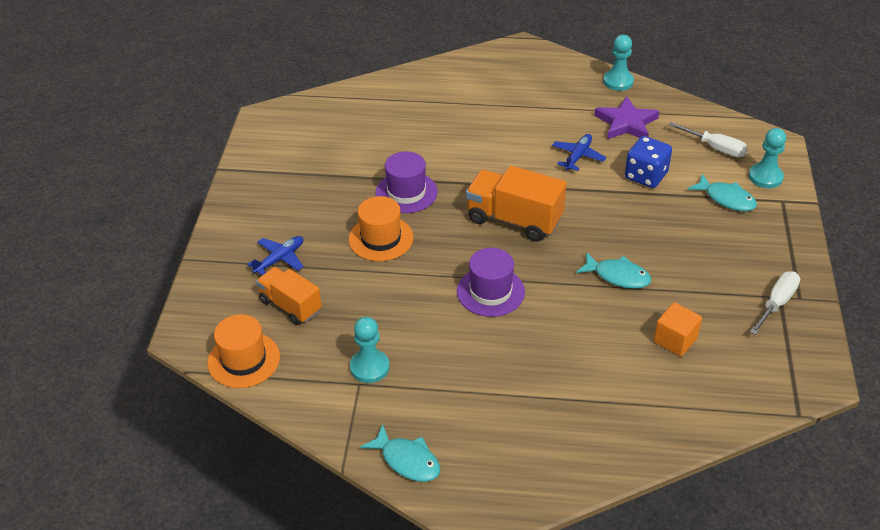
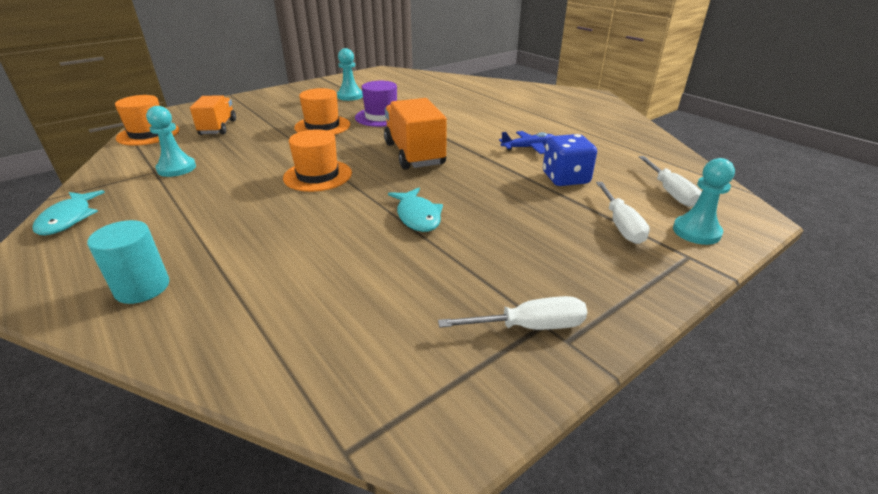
camera: 45 degrees right, 10 degrees down
blue plane [247,236,304,275] -> none
purple hat [457,248,525,317] -> orange hat [283,129,352,192]
purple star [594,96,660,139] -> none
turquoise pawn [603,35,634,91] -> turquoise pawn moved to [337,48,363,101]
orange cube [654,302,702,357] -> none
turquoise fish [688,174,757,211] -> white screwdriver [596,182,650,244]
none -> turquoise cylinder [87,220,169,304]

